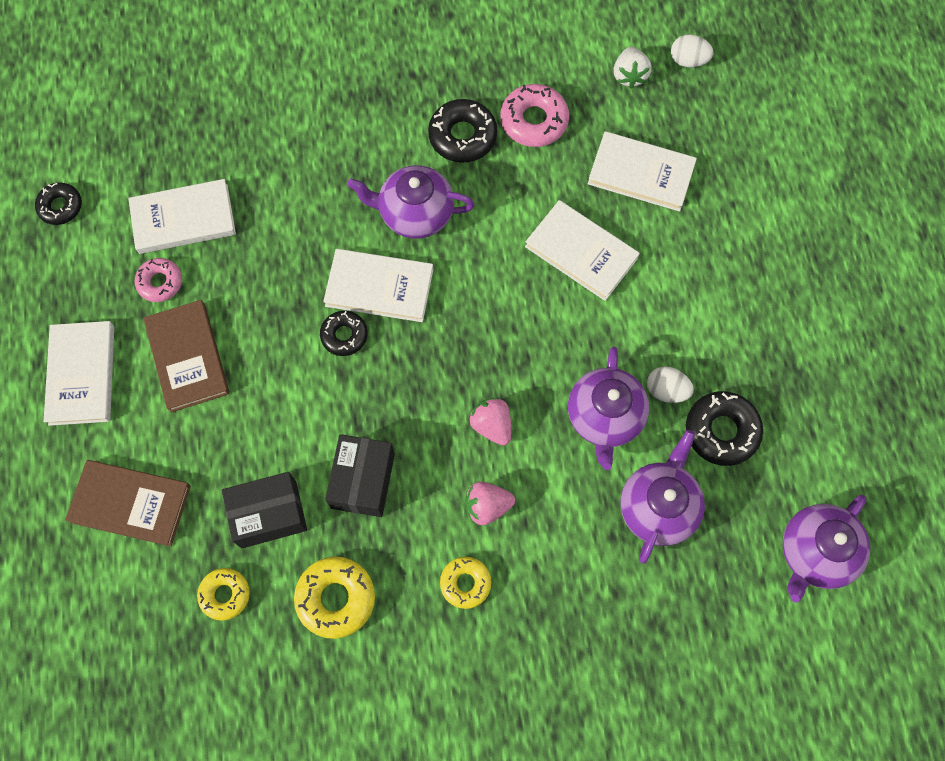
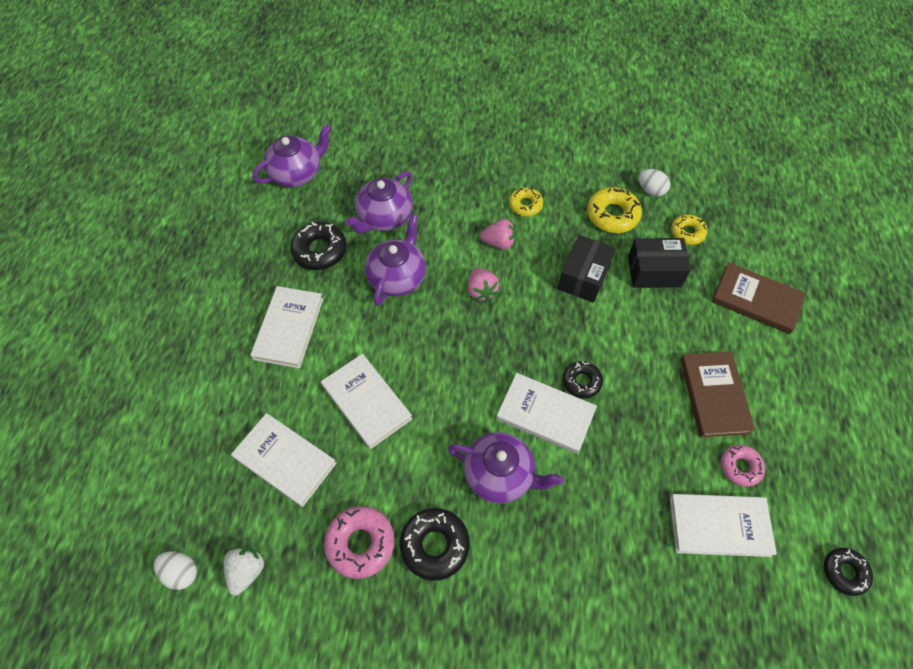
camera: 165 degrees left, 10 degrees down
white book [44,321,114,426] -> white book moved to [250,286,323,368]
white egg [647,366,694,403] -> white egg moved to [639,169,670,197]

